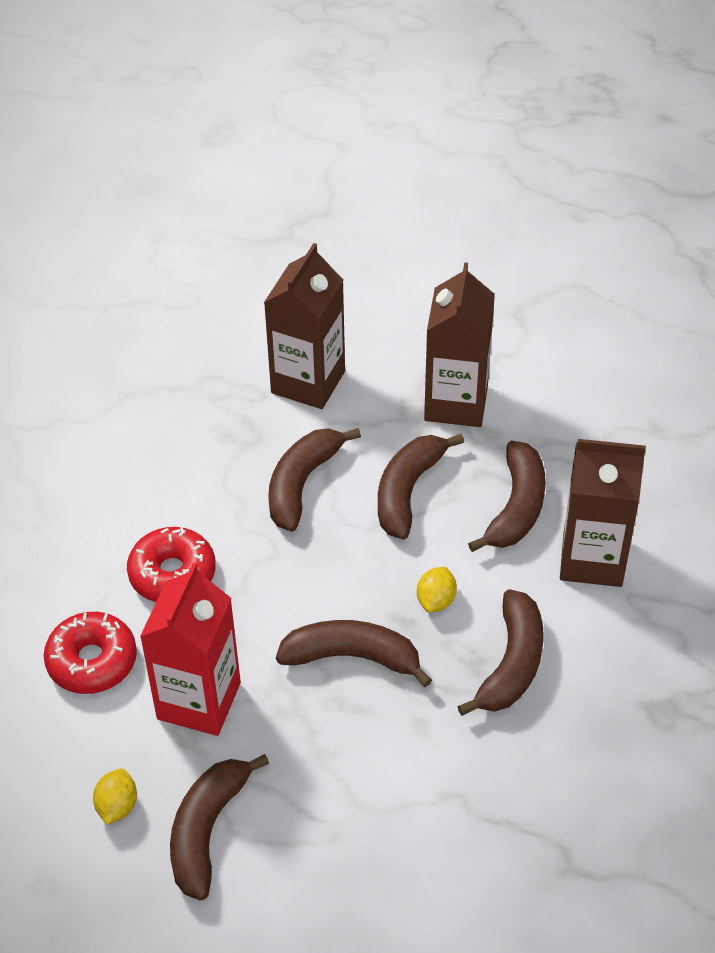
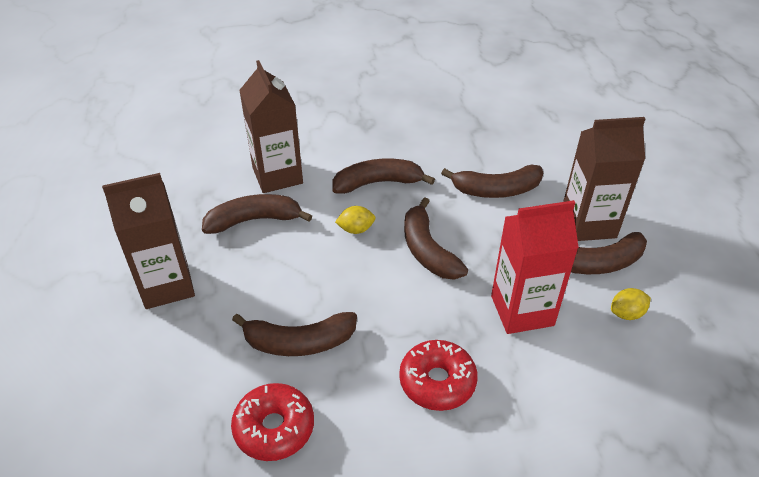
camera: 120 degrees left, 5 degrees down
red donut [44,612,137,694] -> red donut moved to [231,383,314,461]
brown carton [264,243,345,409] -> brown carton moved to [563,117,645,241]
brown banana [378,434,464,539] -> brown banana moved to [441,165,543,198]

